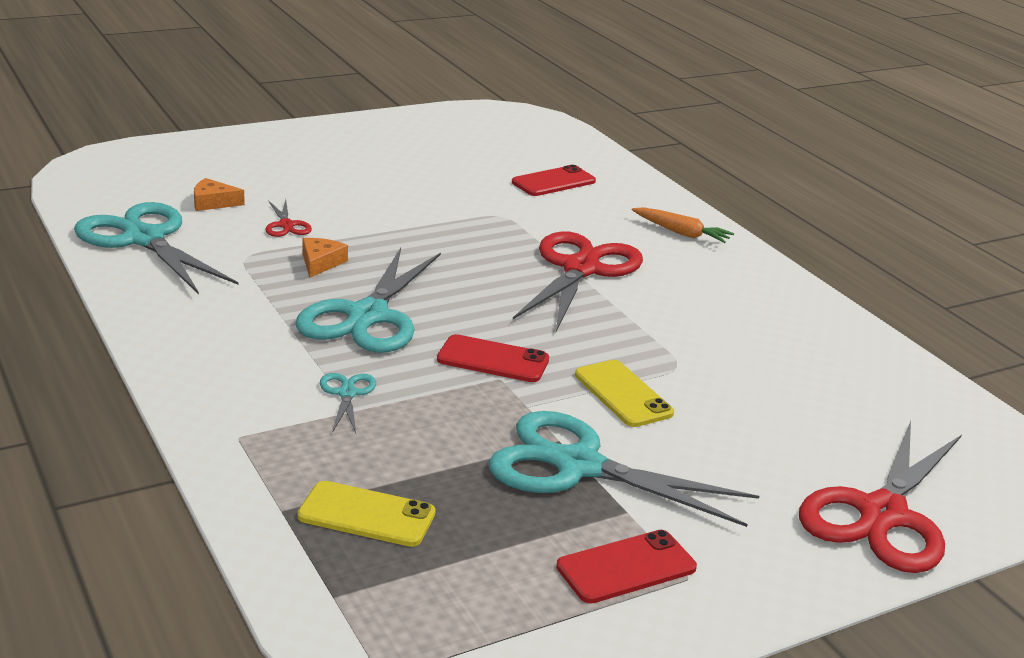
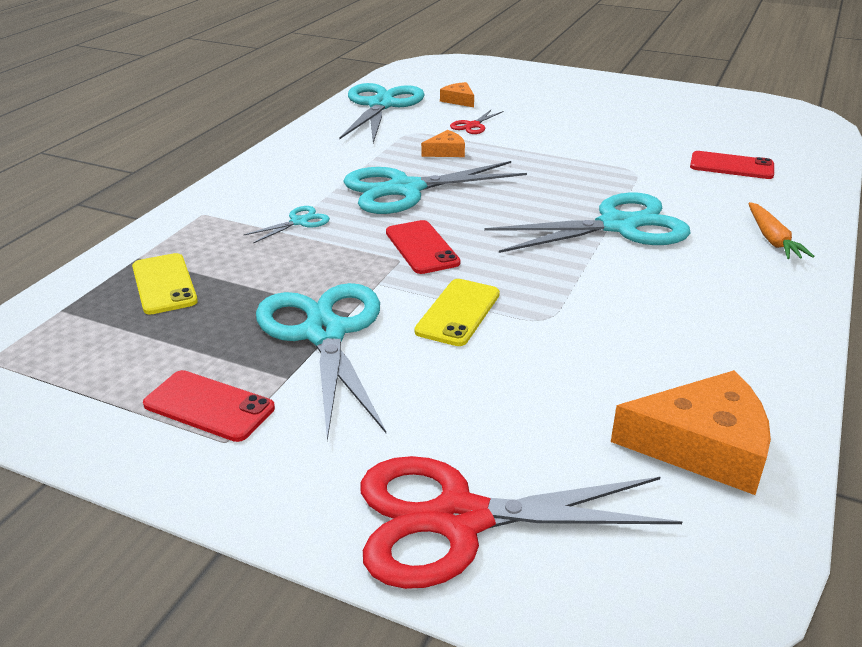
camera: 55 degrees right, 5 degrees up
red scissors [513,231,643,332] -> turquoise scissors [484,192,691,253]
none -> orange cheese [611,370,771,495]

